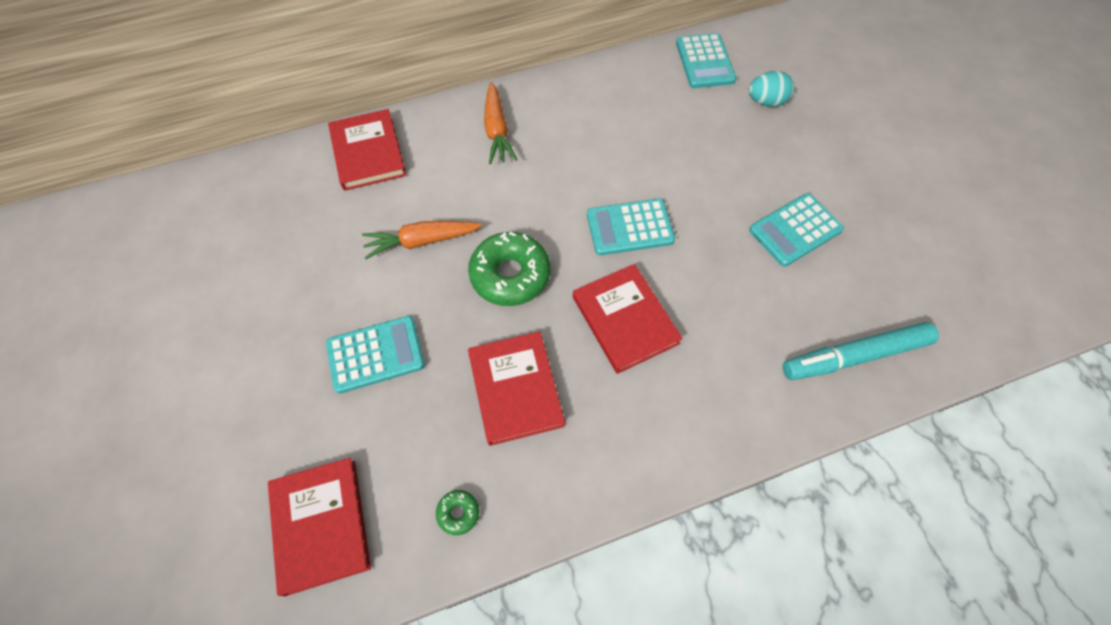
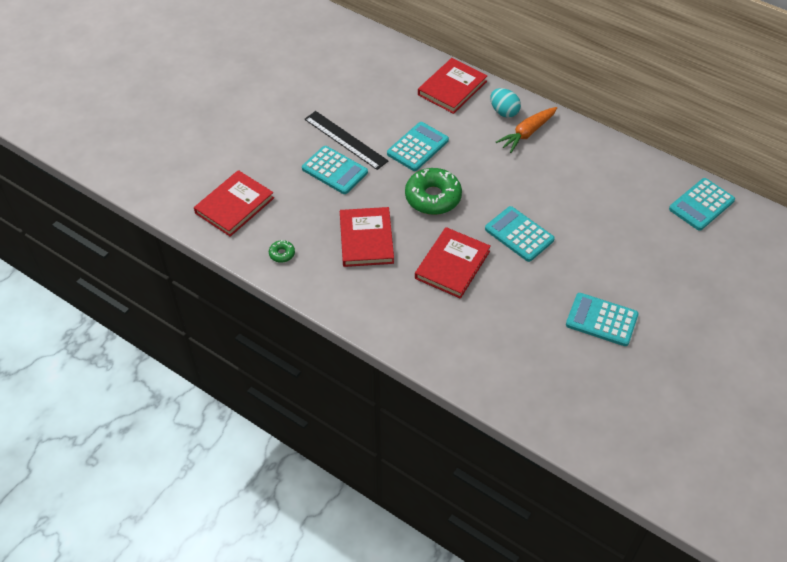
camera: 55 degrees right, 10 degrees down
orange carrot [362,221,482,259] -> turquoise calculator [387,122,449,171]
red book [468,332,565,446] -> red book turned 45 degrees counterclockwise [340,207,394,267]
turquoise egg [749,71,794,107] -> turquoise egg moved to [490,88,521,118]
turquoise marker [783,322,939,380] -> none
none -> black ruler [304,111,388,170]

